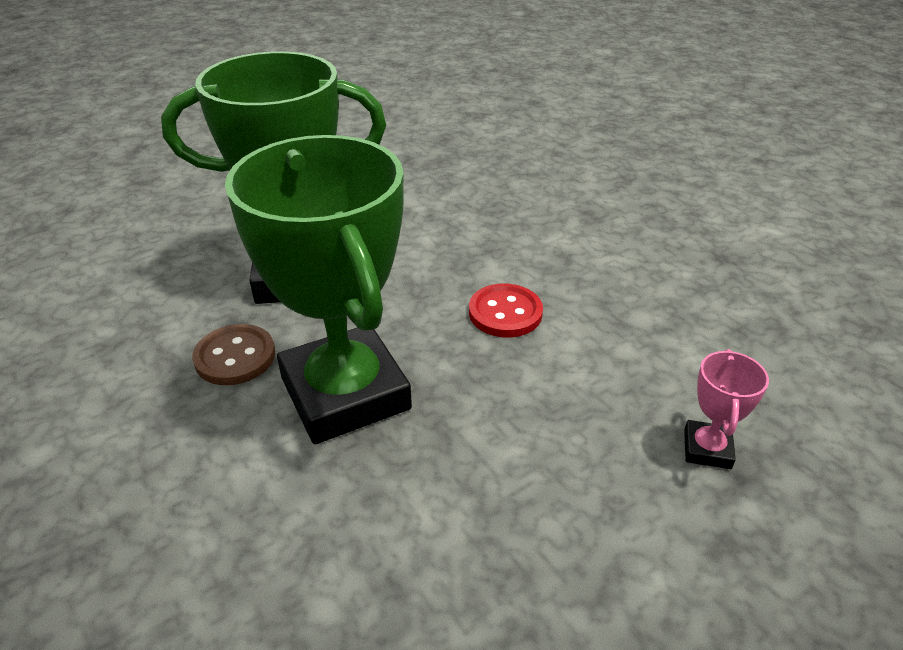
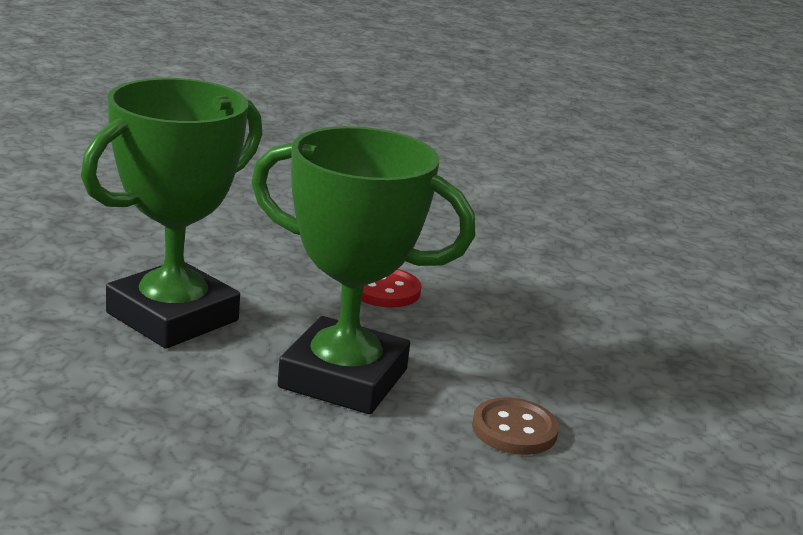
camera: 45 degrees left, 15 degrees down
brown button [192,324,275,385] -> brown button moved to [472,397,559,455]
pink trophy [684,349,769,469] -> none

